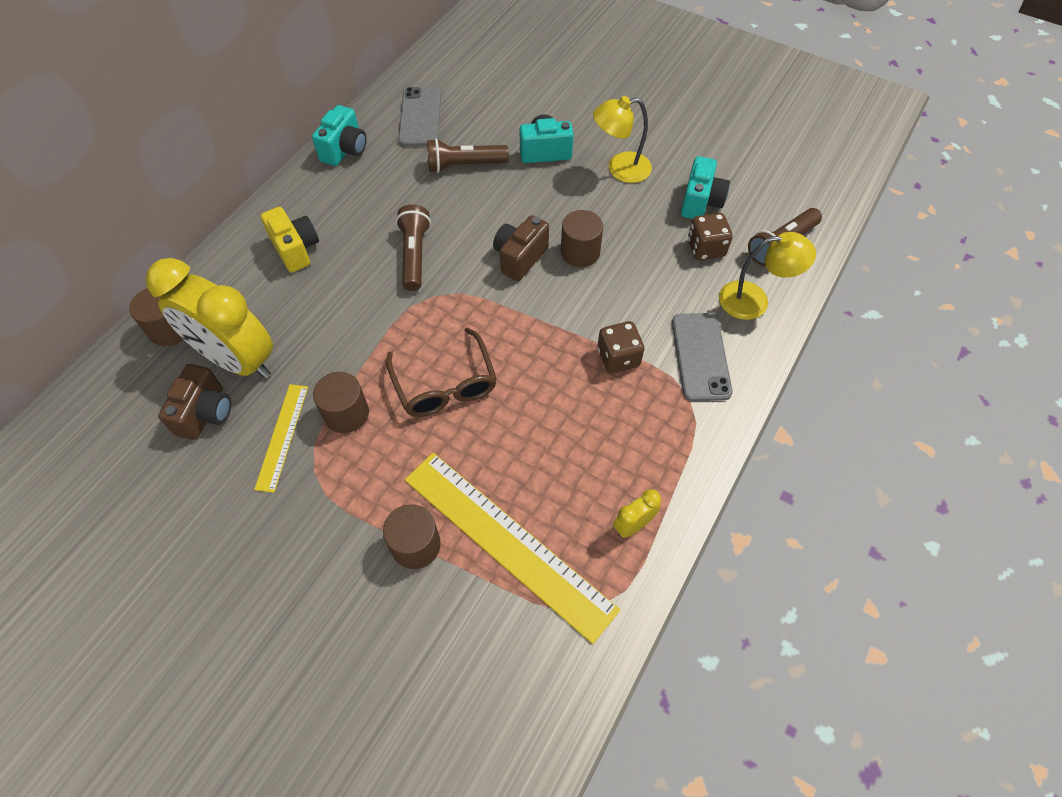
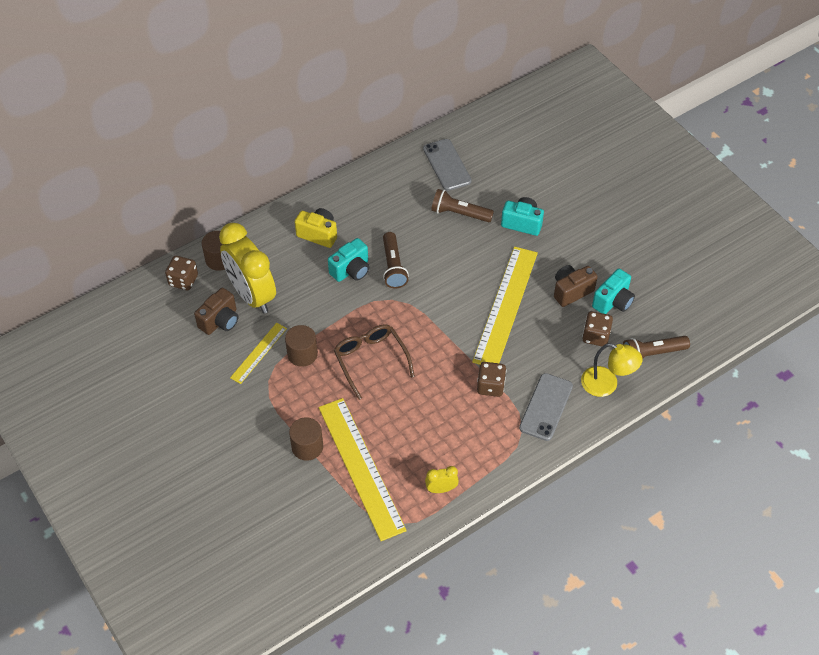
camera: 25 degrees right, 5 degrees down
yellow camera [261,207,319,272] -> yellow camera turned 60 degrees counterclockwise [295,208,337,248]
turquoise camera [312,105,367,166] -> turquoise camera moved to [328,238,369,282]
brown glasses [386,327,497,417] -> brown glasses turned 150 degrees clockwise [334,324,415,400]
brown flashlight [396,204,431,291] -> brown flashlight turned 150 degrees clockwise [383,232,409,289]
grey phone [398,87,441,146] -> grey phone turned 45 degrees counterclockwise [423,139,472,191]
brown camera [493,215,549,281] -> brown camera moved to [554,265,598,307]
brown cylinder [561,210,603,267] -> yellow ruler [472,247,538,365]
yellow lamp [593,96,652,183] -> none
none -> brown dice [165,256,198,290]

